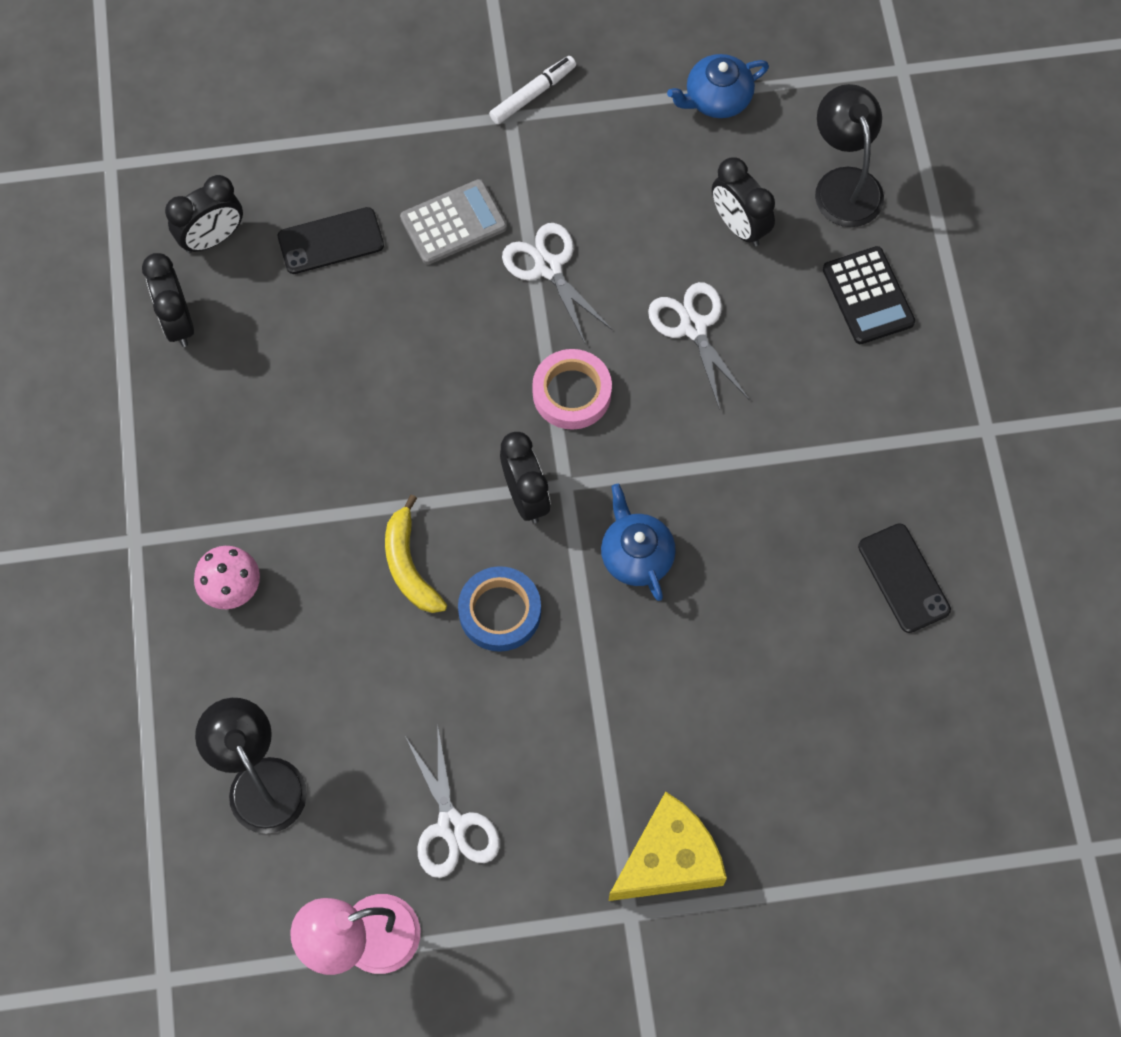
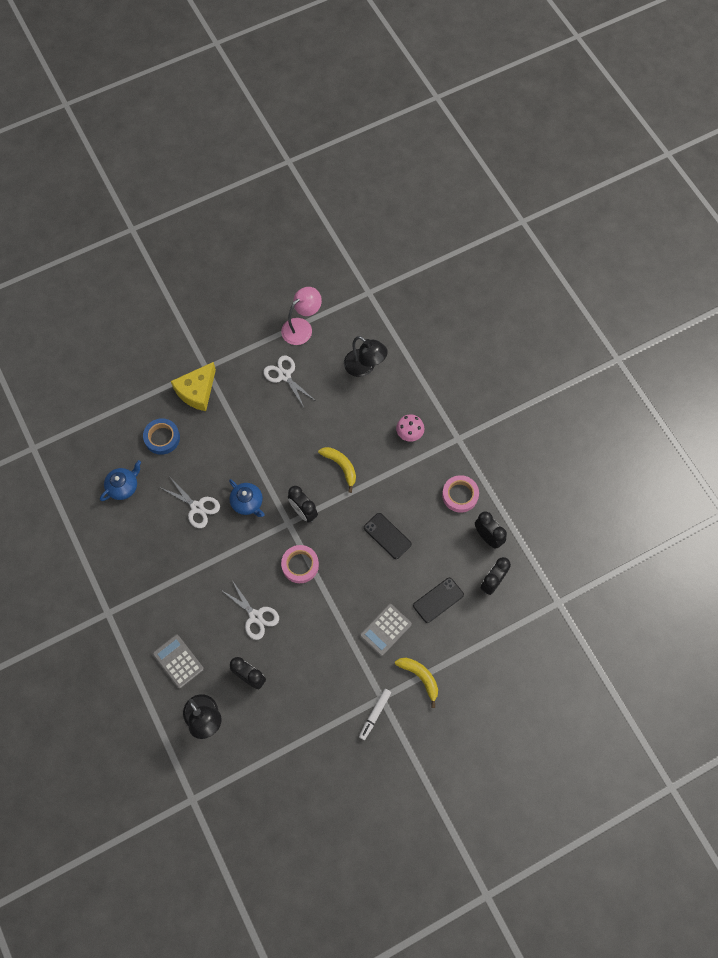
camera: 160 degrees right, 0 degrees up
blue tape [458,566,541,652] -> blue tape moved to [143,418,180,455]
white scissors [502,223,612,343] -> white scissors moved to [159,479,220,528]
blue teapot [667,54,769,118] -> blue teapot moved to [100,460,141,501]
black calculator [823,246,915,344] -> grey calculator [153,635,204,689]
black phone [858,523,951,633] -> black phone moved to [364,513,411,559]
none -> yellow banana [395,658,438,708]
none -> pink tape [442,475,479,512]

